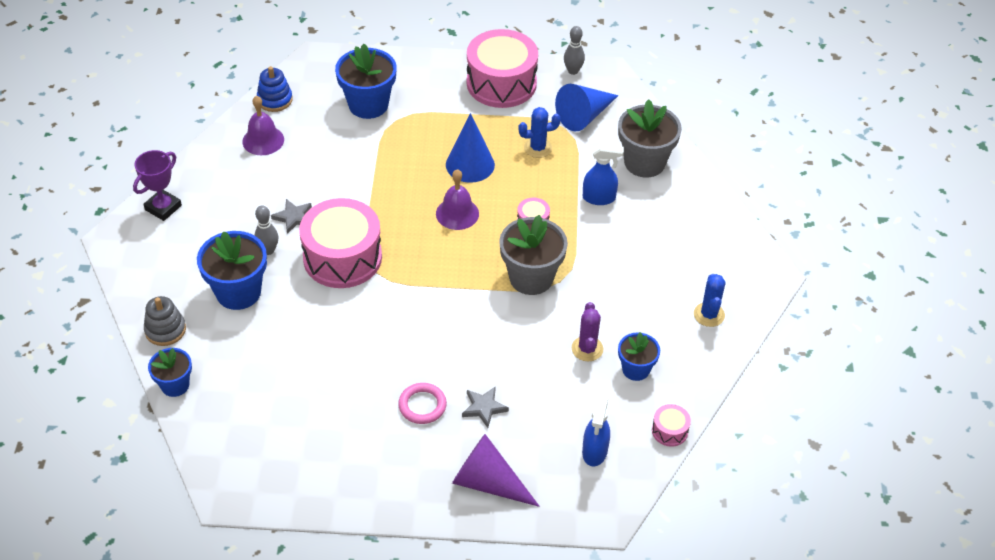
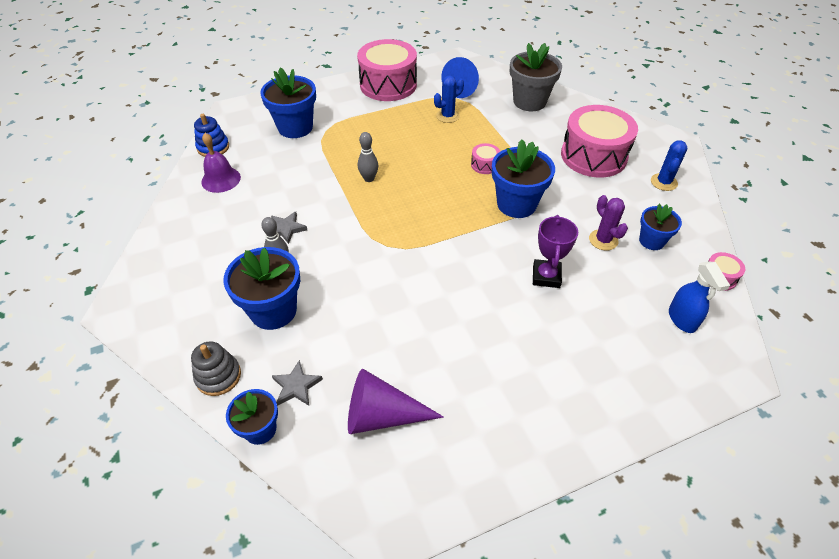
camera: 25 degrees left, 0 degrees up
purple trophy [133,150,182,221] -> purple trophy moved to [533,215,578,288]
pink drum [299,198,382,288] -> pink drum moved to [561,105,638,177]
pink ring [398,383,447,424] -> none
purple bell [436,169,479,230] -> none
blue cone [446,113,495,183] -> none
purple cone [452,434,540,507] -> purple cone moved to [348,369,444,434]
grey star [462,387,509,428] -> grey star moved to [272,360,323,406]
grey flower pot [499,215,568,295] -> blue flower pot [492,139,555,218]
grey bowling pin [564,26,585,75] -> grey bowling pin moved to [358,132,378,182]
blue spray bottle [583,144,624,205] -> none
blue cactus [694,274,726,327] -> blue cactus turned 45 degrees clockwise [651,140,687,191]

